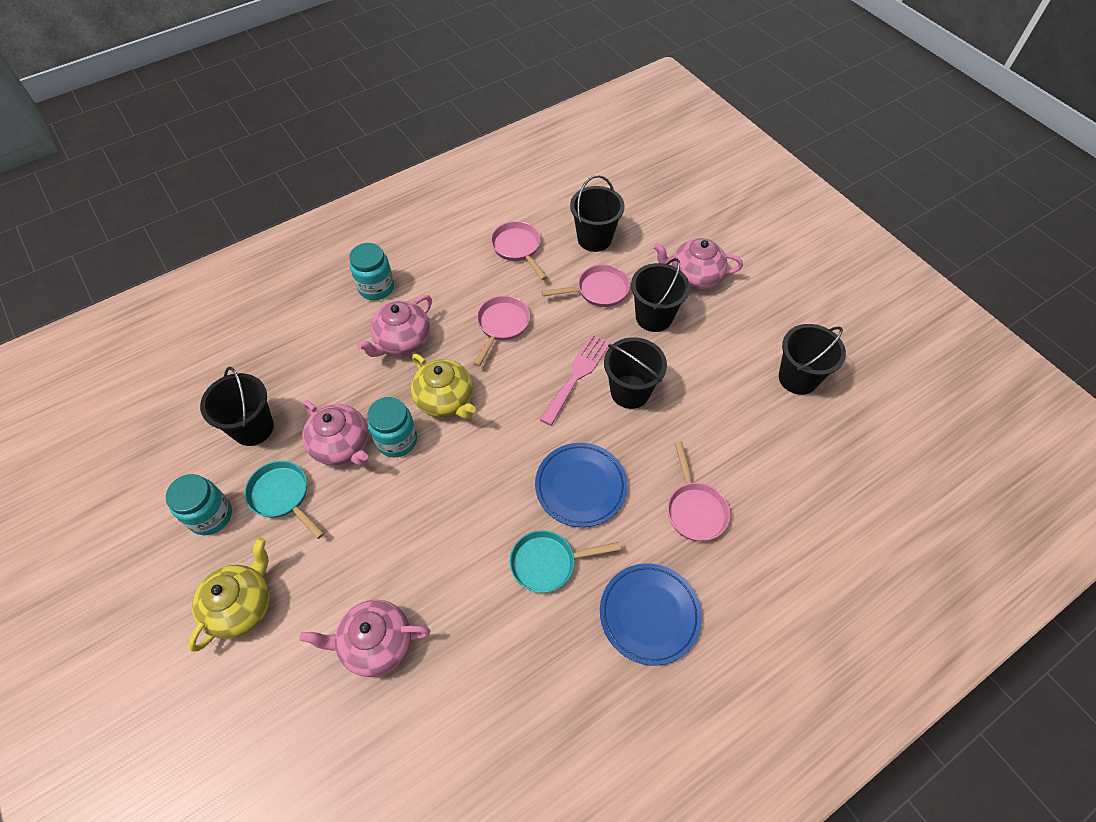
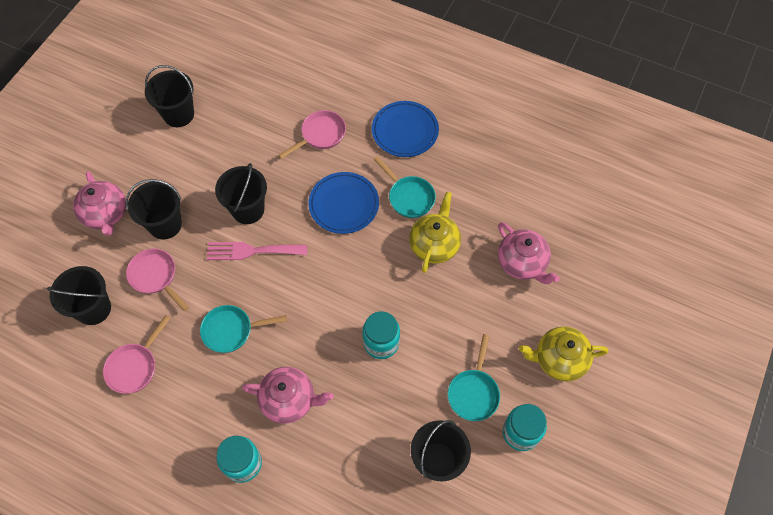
camera: 120 degrees left, 5 degrees up
pink teapot [302,400,368,466] -> none
yellow teapot [411,354,476,419] -> yellow teapot moved to [409,192,461,273]
pink pan [473,296,530,366] -> turquoise pan [200,305,287,353]

